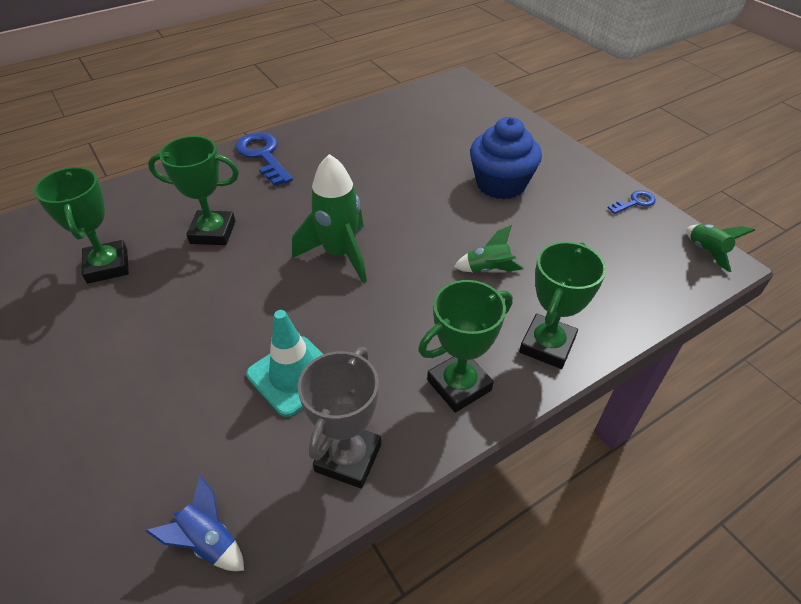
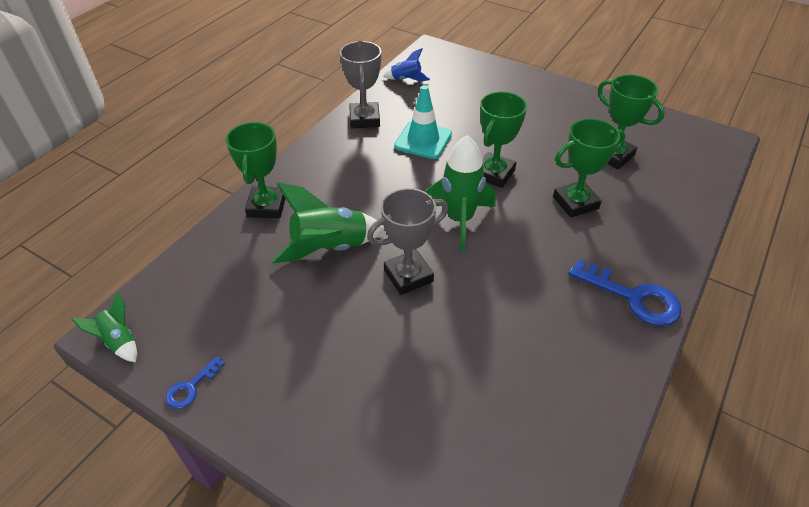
camera: 155 degrees right, 0 degrees up
green trophy [418,280,513,413] -> green trophy moved to [480,91,527,188]
green rocket [454,225,524,273] -> green rocket [271,183,385,263], size x1.86
blue cupcake [470,117,542,200] -> none
none -> grey trophy [367,188,448,295]

